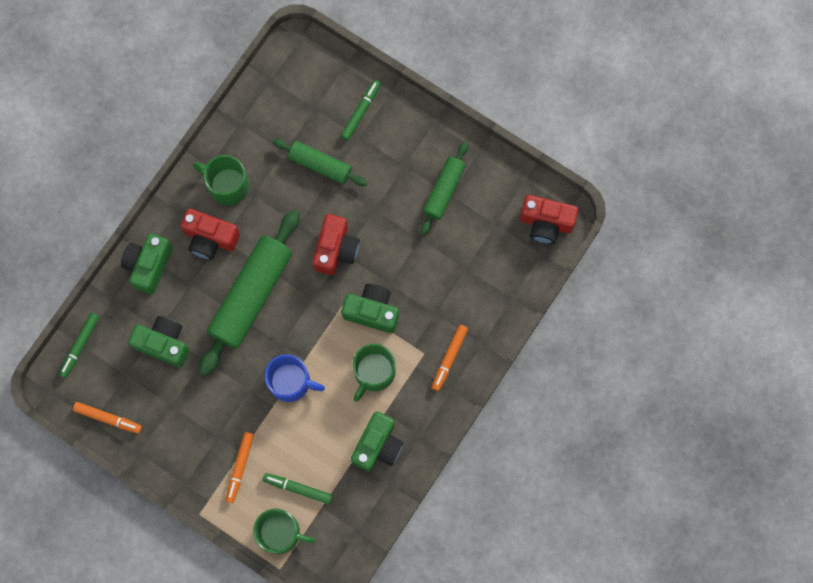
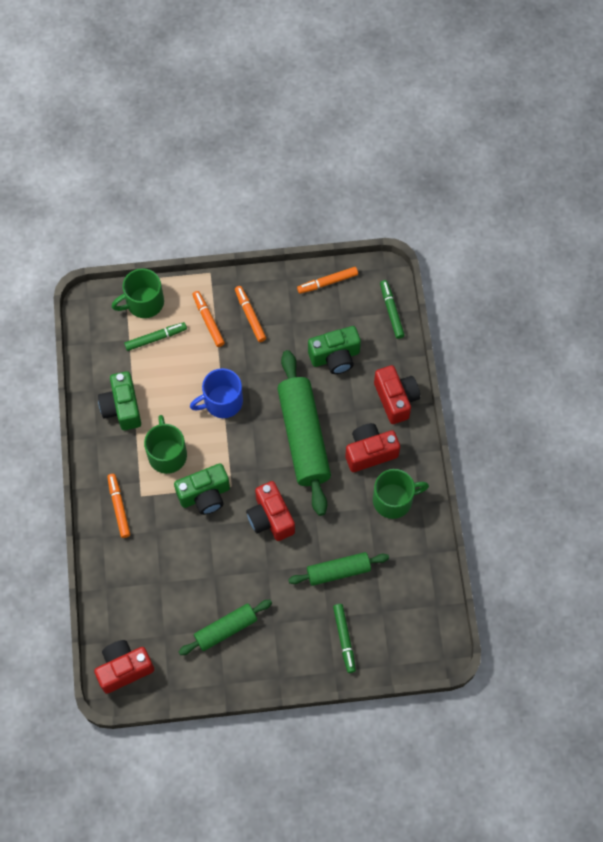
camera: 140 degrees right, 10 degrees down
green camera [121,233,173,294] -> red camera [374,365,420,424]
green rolling pin [421,142,468,235] -> green rolling pin turned 75 degrees clockwise [179,600,272,655]
none -> orange marker [235,286,266,342]

